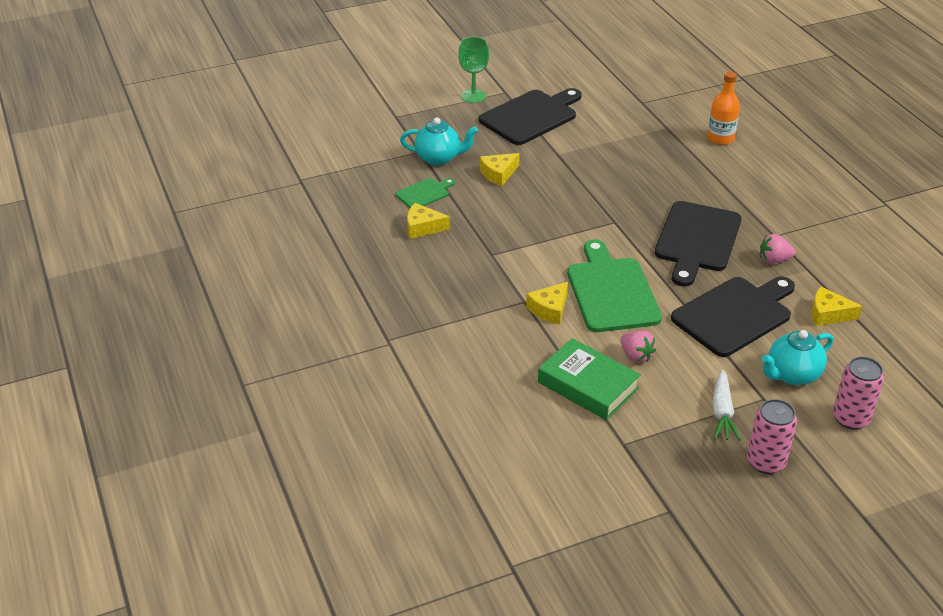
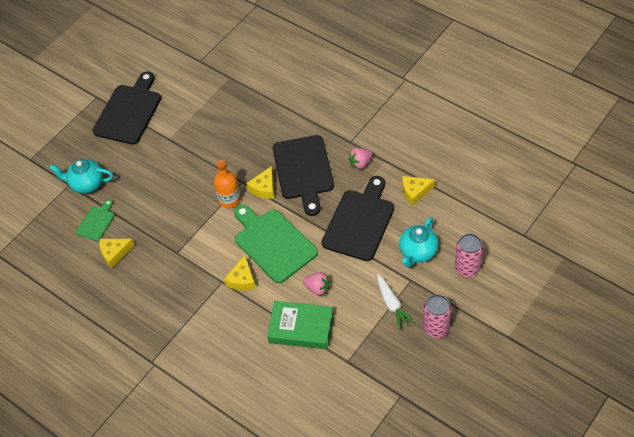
camera: 25 degrees left, 15 degrees up
turquoise teapot [400,117,478,166] -> turquoise teapot turned 150 degrees counterclockwise [49,159,113,194]
green goblet [458,37,489,103] -> none
yellow cheese [480,153,520,186] -> yellow cheese moved to [246,166,274,199]
orange bottle [707,71,740,145] -> orange bottle moved to [214,160,241,208]

